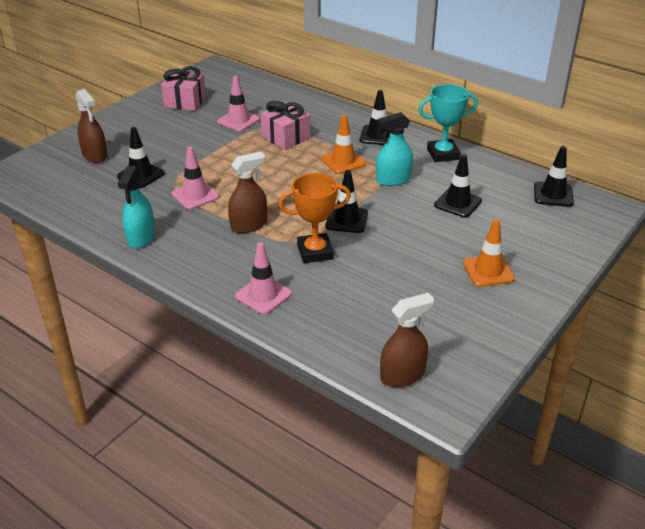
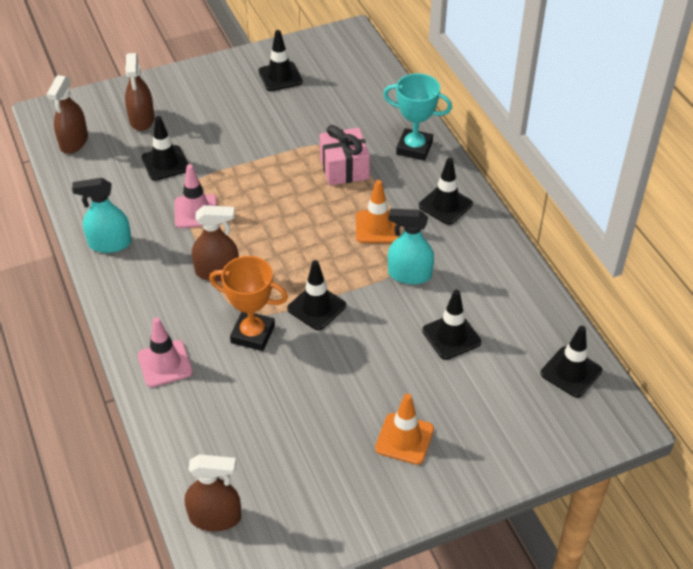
camera: 30 degrees right, 10 degrees up
turquoise spray bottle [118,166,155,248] -> turquoise spray bottle turned 45 degrees clockwise [72,178,132,253]
pink gift [161,66,206,111] -> black traffic cone [258,30,303,91]
pink traffic cone [217,76,260,132] -> none
turquoise trophy [418,84,478,162] -> turquoise trophy moved to [383,73,452,161]
none -> brown spray bottle [47,75,88,154]

